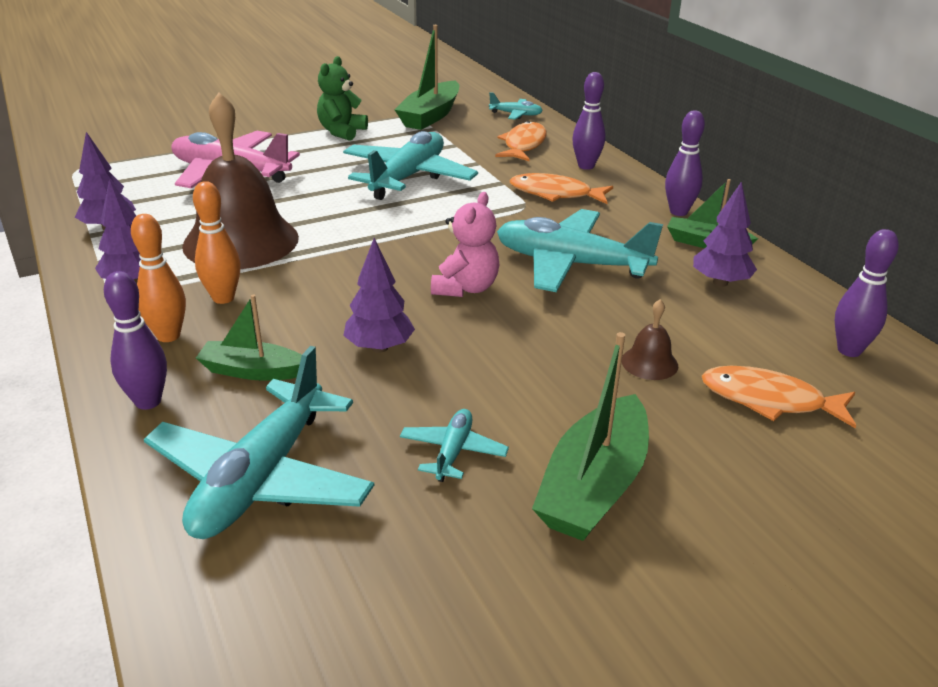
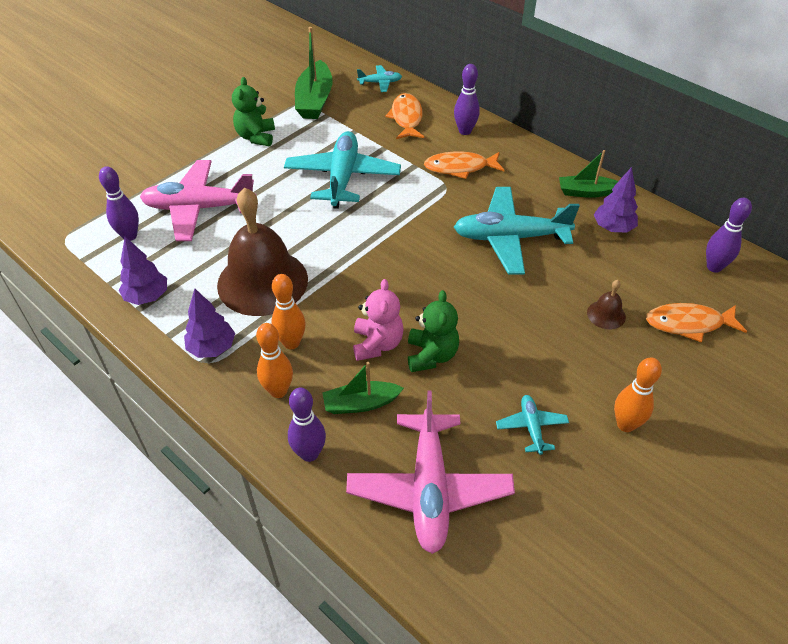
camera: 20 degrees left, 15 degrees up
turquoise plane [144,346,374,539] -> pink plane [346,390,515,554]
purple tree [343,238,415,353] -> green teddy bear [408,290,459,372]
pink teddy bear [431,192,499,297] -> pink teddy bear moved to [353,279,404,361]
green boat [532,332,649,541] -> orange bowling pin [614,357,662,432]
purple bowling pin [665,110,705,216] -> purple bowling pin moved to [99,166,139,241]

